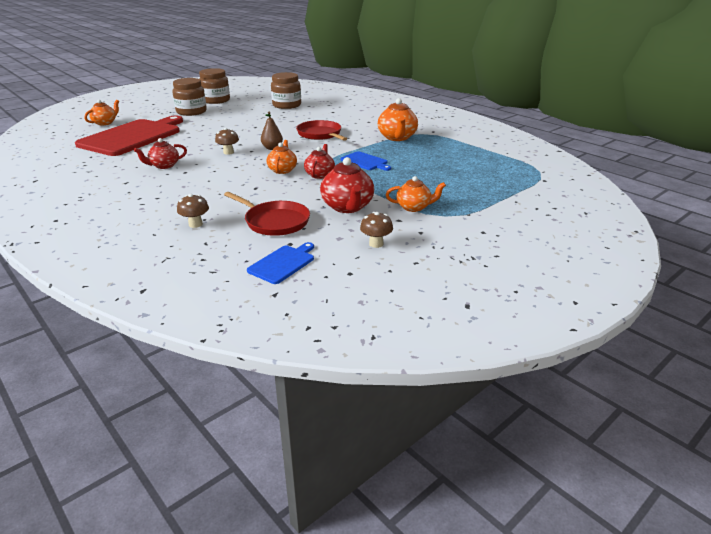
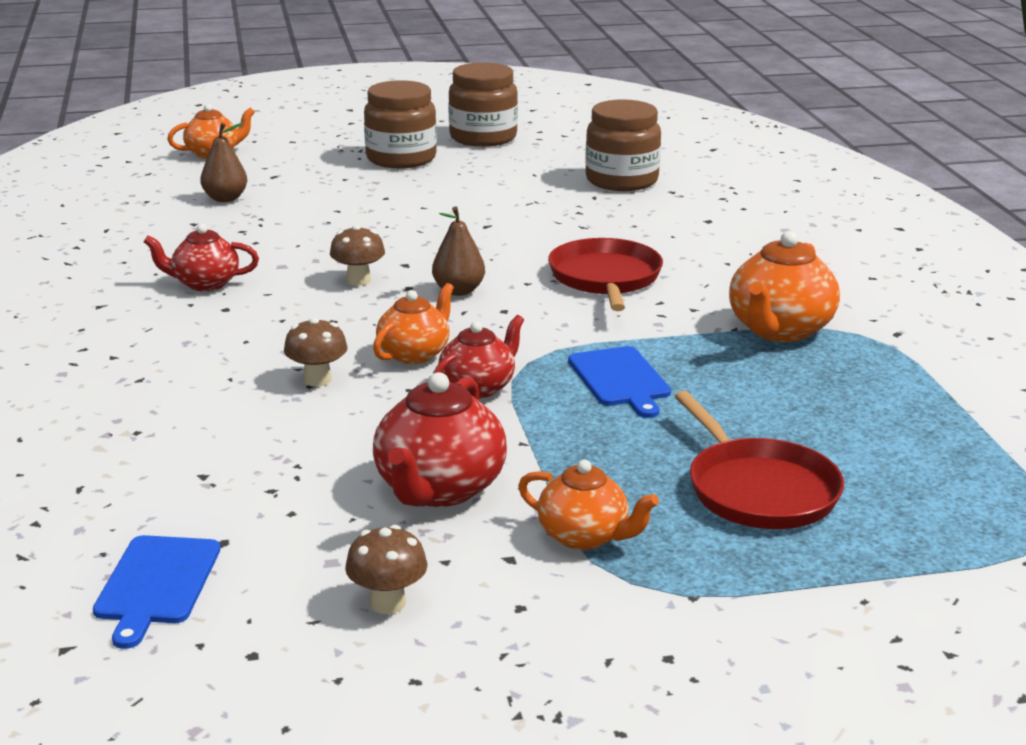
camera: 30 degrees right, 5 degrees down
red cutting board [75,115,183,156] -> brown pear [200,122,247,202]
brown mushroom [177,194,209,228] -> brown mushroom moved to [284,317,348,387]
red pan [224,192,310,236] -> red pan moved to [675,391,844,529]
blue cutting board [247,242,314,284] -> blue cutting board turned 120 degrees clockwise [93,535,220,649]

